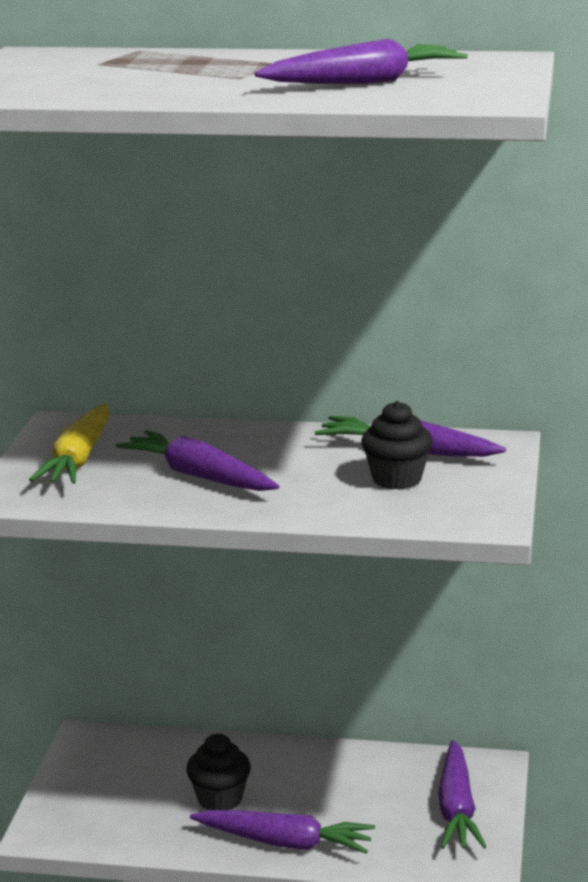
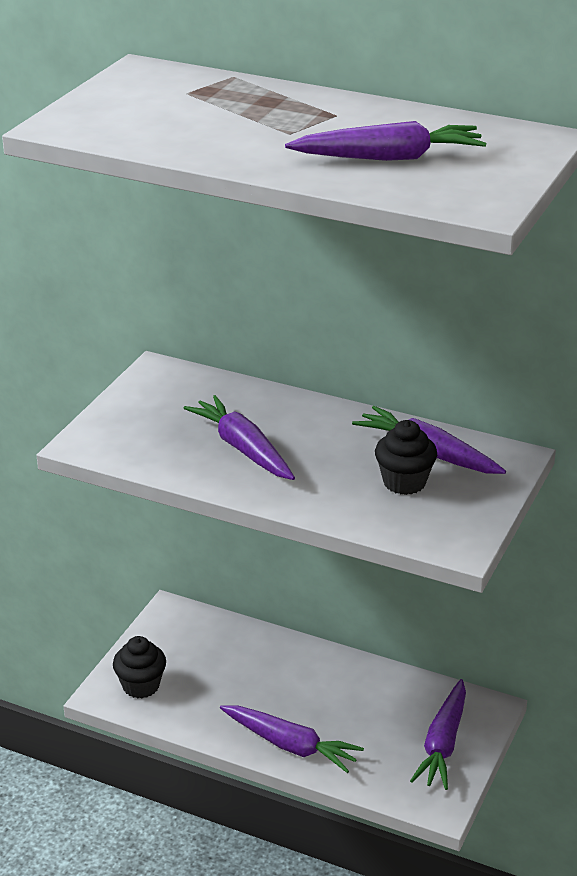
camera: 15 degrees right, 10 degrees up
yellow carrot [29,403,110,484] -> none
black cupcake [186,734,251,810] -> black cupcake moved to [113,636,166,699]

